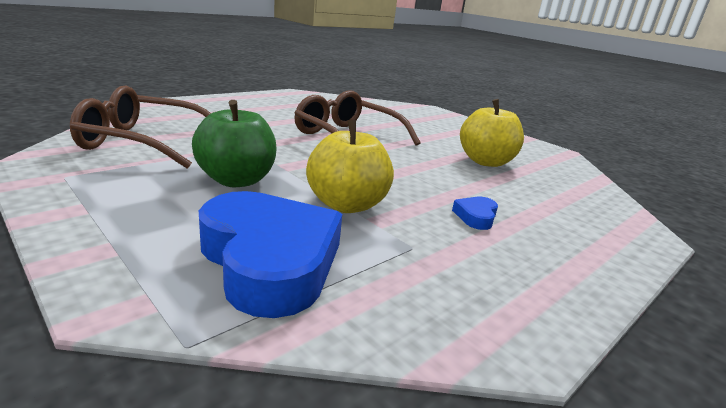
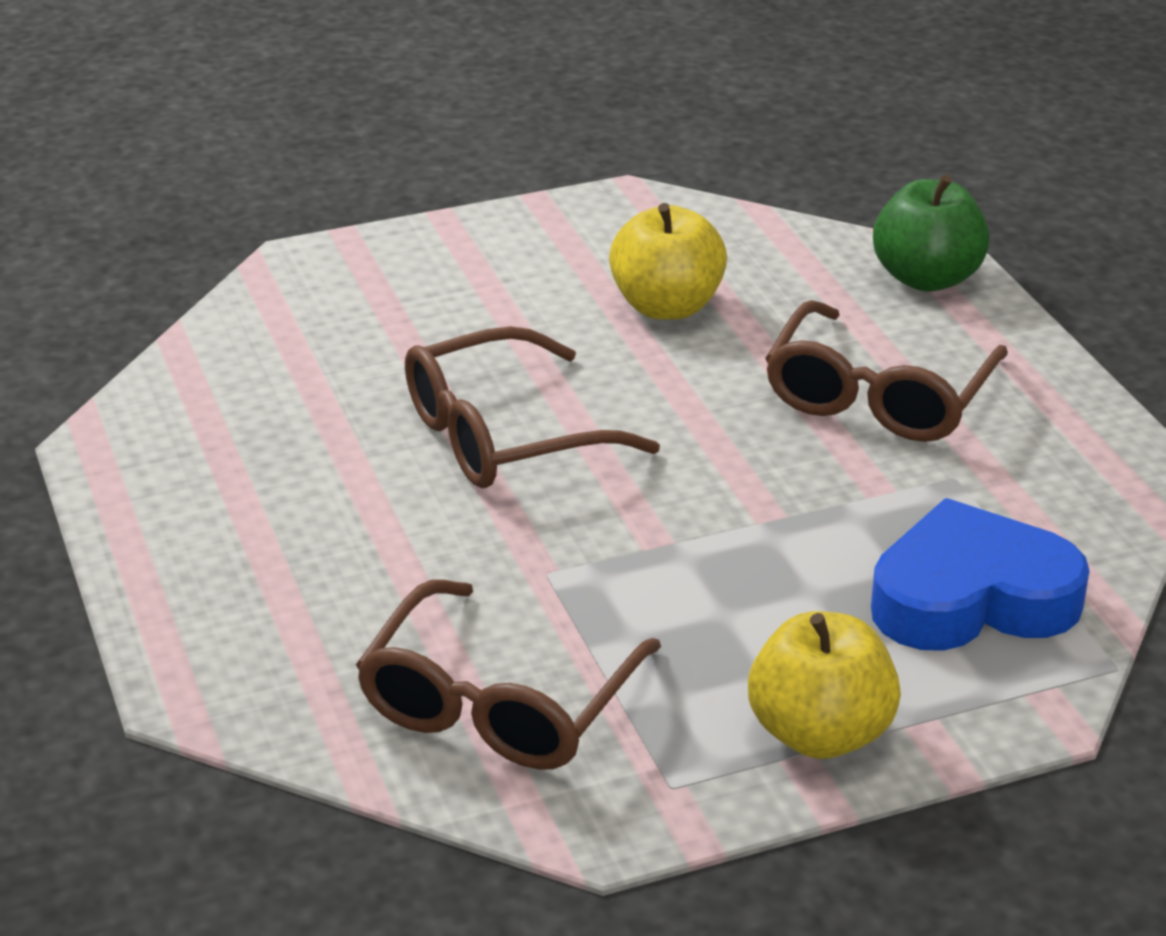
camera: 65 degrees left, 10 degrees up
green apple [192,100,276,187] -> green apple moved to [873,175,990,291]
yellow apple [306,120,394,213] -> yellow apple moved to [748,611,901,759]
blue heart [452,197,498,230] -> brown glasses [765,300,1008,442]

